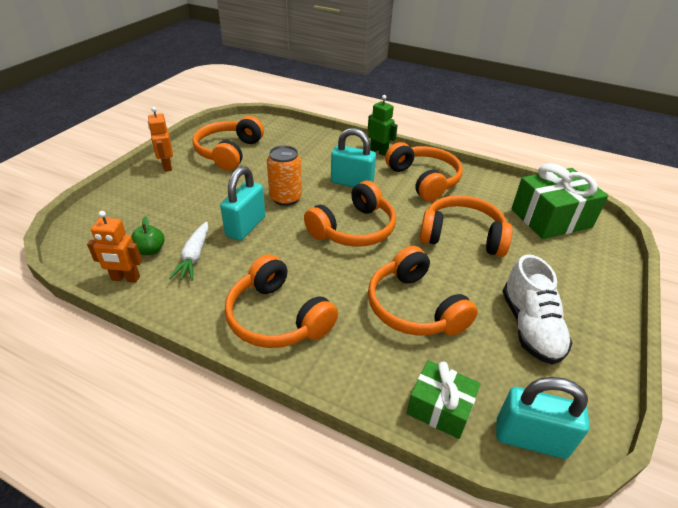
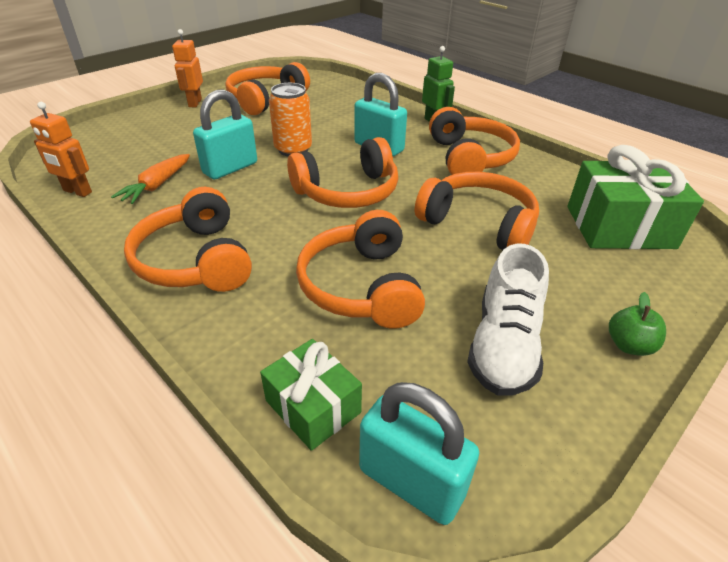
camera: 20 degrees right, 0 degrees up
green apple [131,216,164,255] -> green apple moved to [609,292,666,356]
white carrot [169,222,208,281] -> orange carrot [111,154,190,204]

